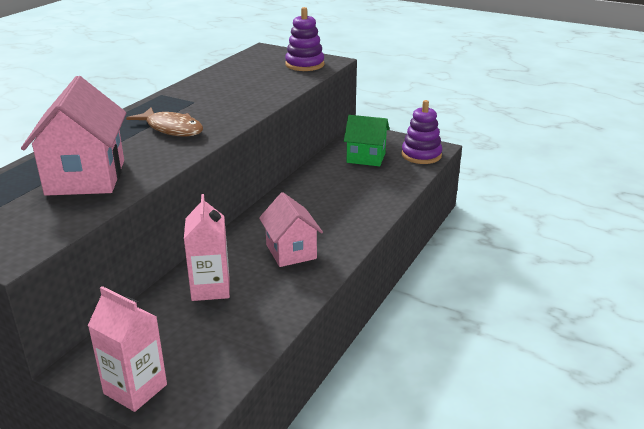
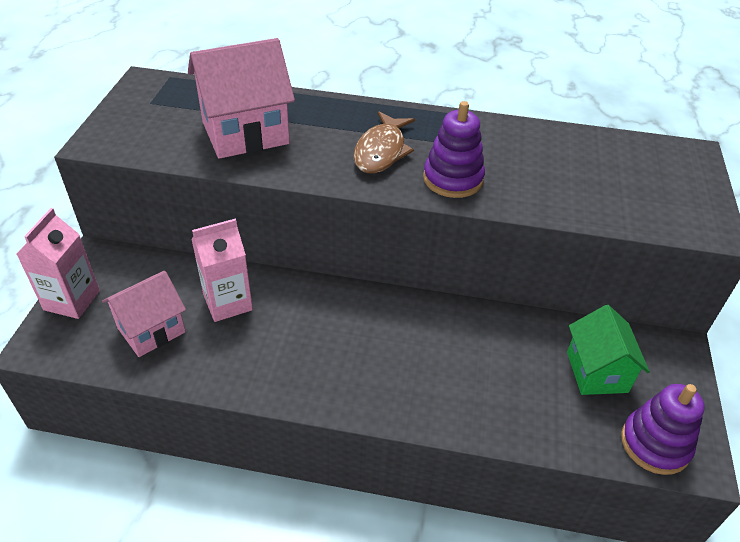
camera: 70 degrees right, 15 degrees up
pink house [259,192,323,267] -> pink house moved to [102,271,186,357]
purple stacking toy [285,7,324,71] -> purple stacking toy moved to [423,101,485,198]

